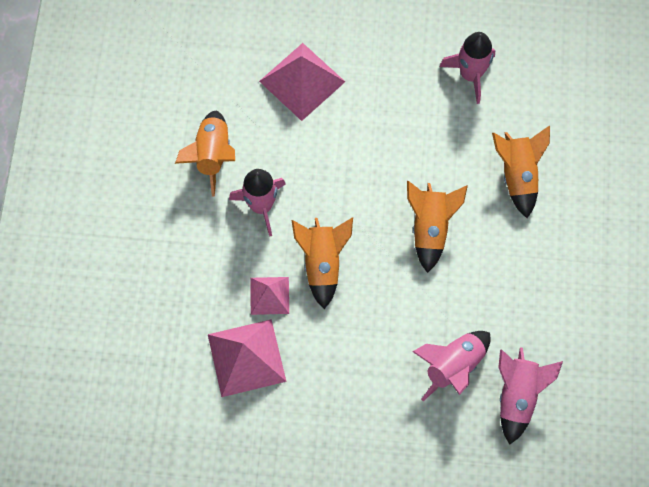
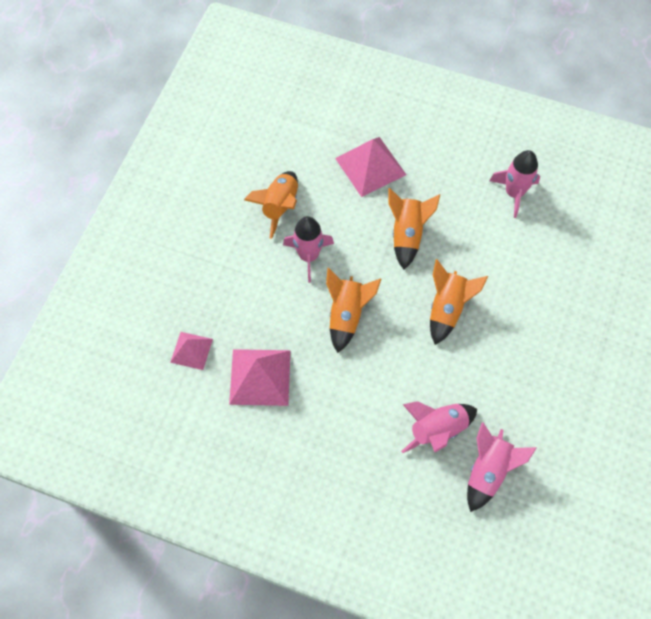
camera: 15 degrees right, 5 degrees down
pink pyramid [250,277,289,315] -> pink pyramid moved to [170,332,213,370]
orange rocket [492,125,550,218] -> orange rocket moved to [388,188,440,270]

